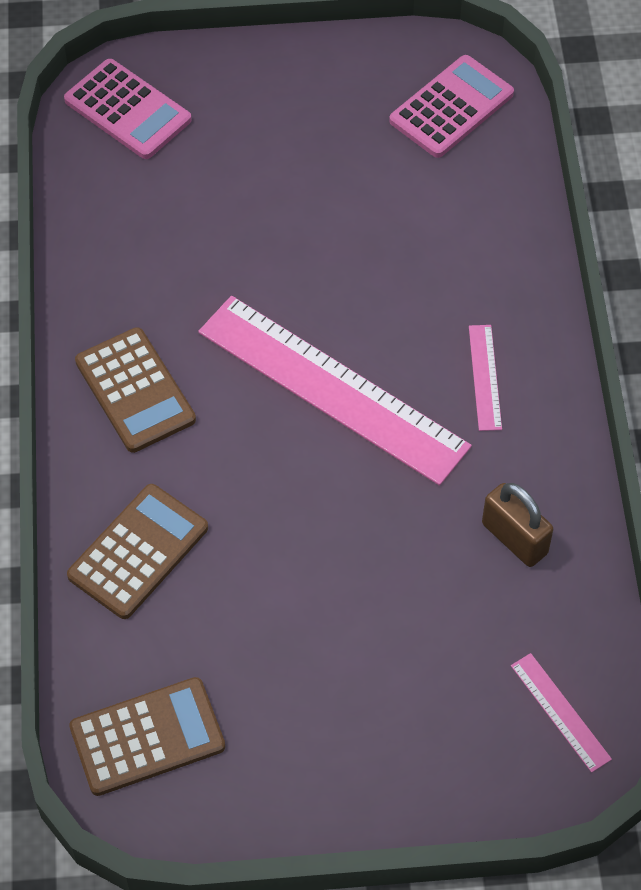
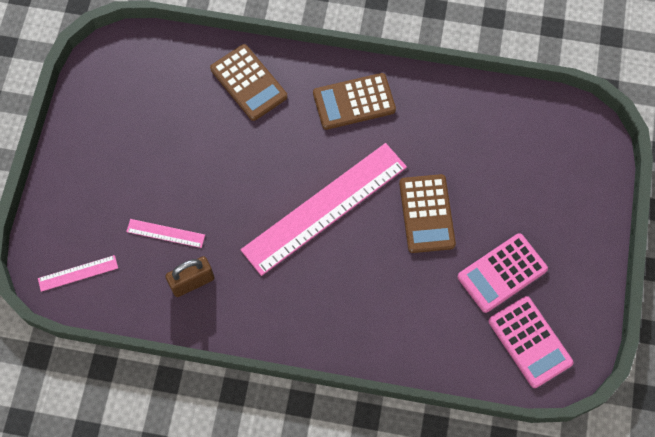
camera: 105 degrees right, 10 degrees up
pink calculator [64,59,192,159] -> pink calculator moved to [457,233,548,313]
brown calculator [69,677,225,796] -> brown calculator moved to [399,174,456,253]
pink ruler [469,325,502,431] -> pink ruler moved to [126,219,205,248]

